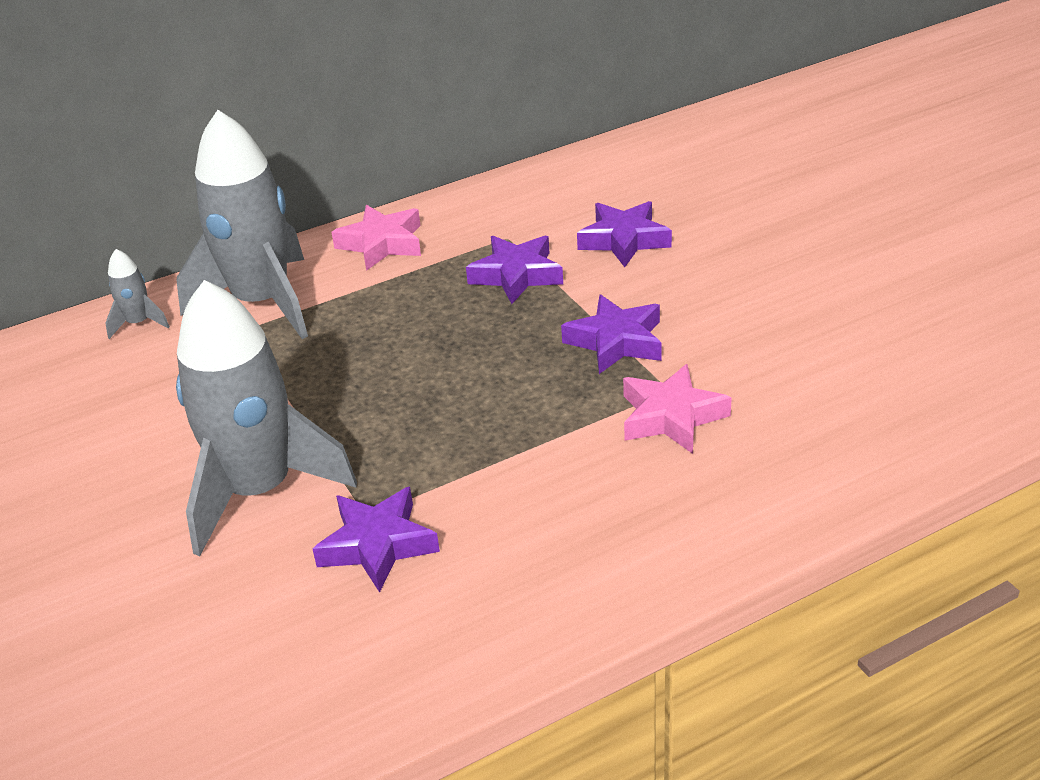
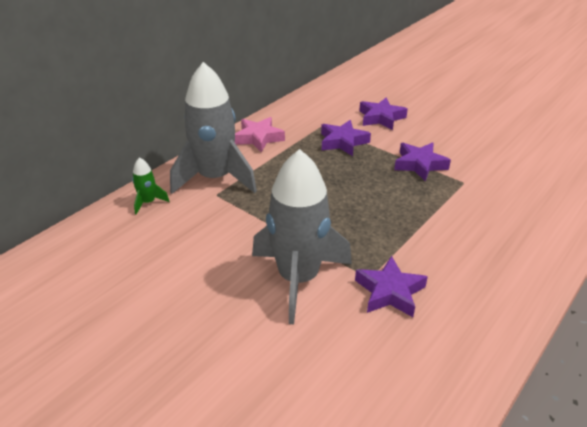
camera: 25 degrees left, 0 degrees up
grey rocket [105,249,170,339] -> green rocket [132,157,170,215]
pink star [623,364,732,454] -> none

